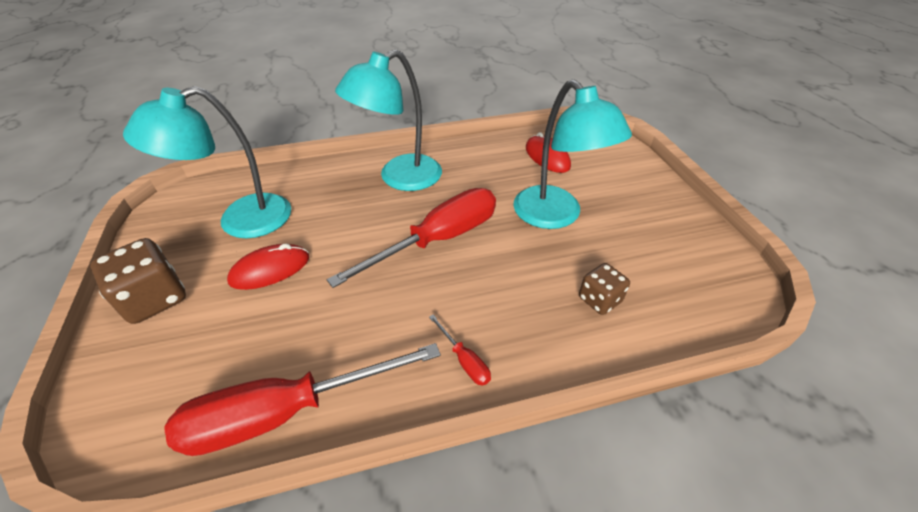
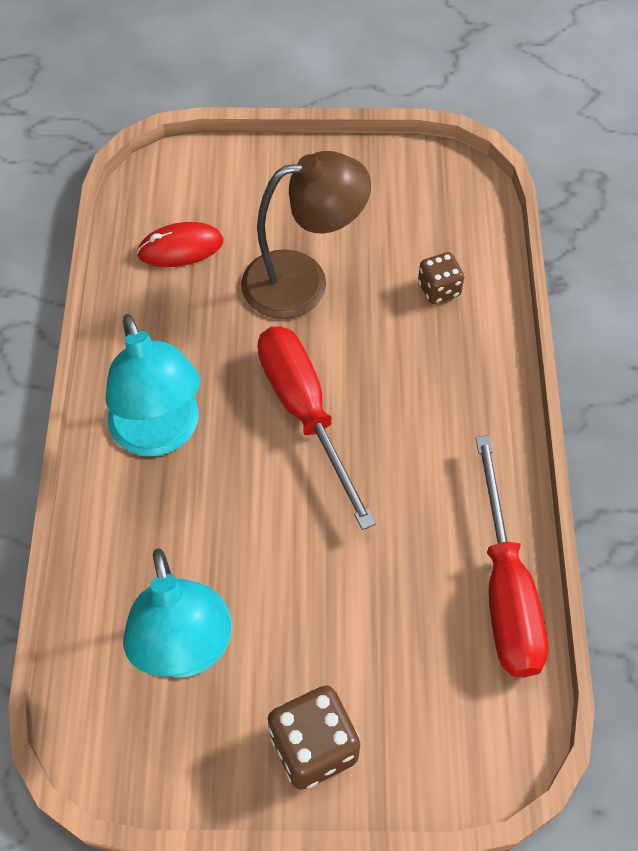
camera: 75 degrees left, 15 degrees up
red mouse [227,244,309,290] -> none
red screwdriver [429,315,491,386] -> none
turquoise lamp [513,79,632,229] -> brown lamp [241,151,371,319]

